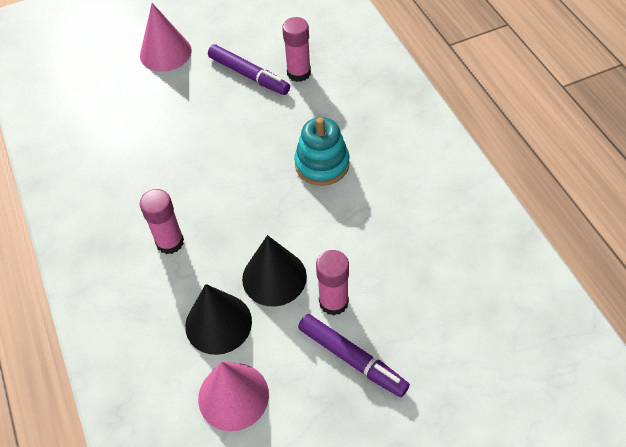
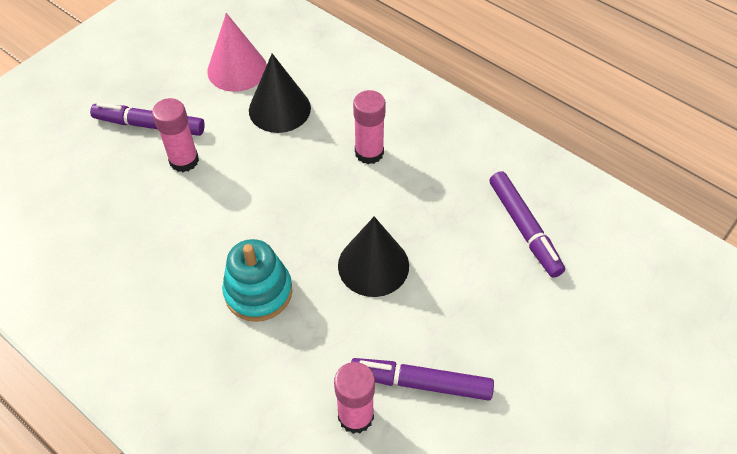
camera: 150 degrees right, 0 degrees up
pink cone [140,3,192,72] -> none
black cone [242,235,307,307] -> black cone moved to [338,217,409,297]
none -> purple marker [490,171,565,278]

